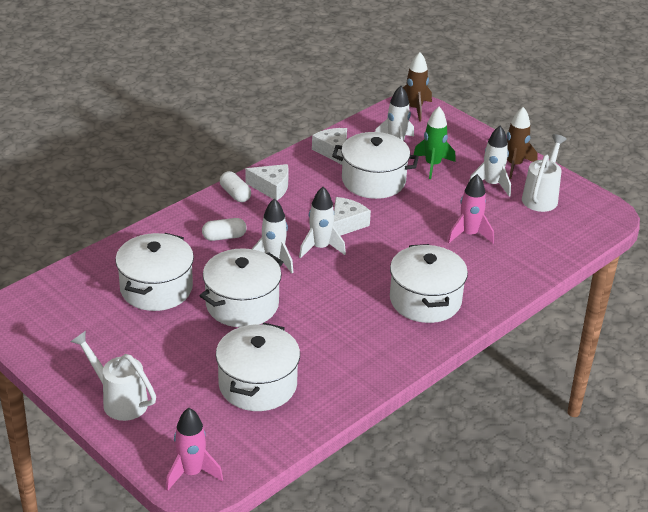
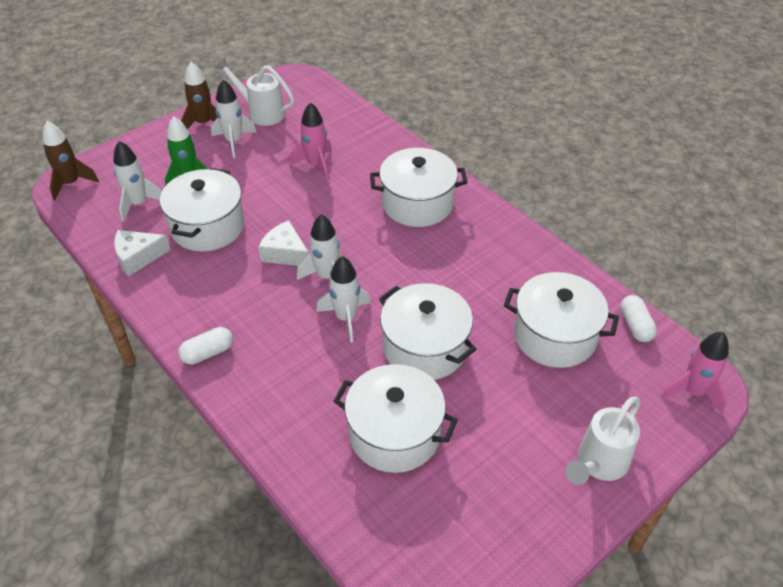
camera: 85 degrees left, 10 degrees up
white capsule [202,218,247,241] -> white capsule moved to [620,295,657,342]
white cheese [245,164,289,200] -> none

